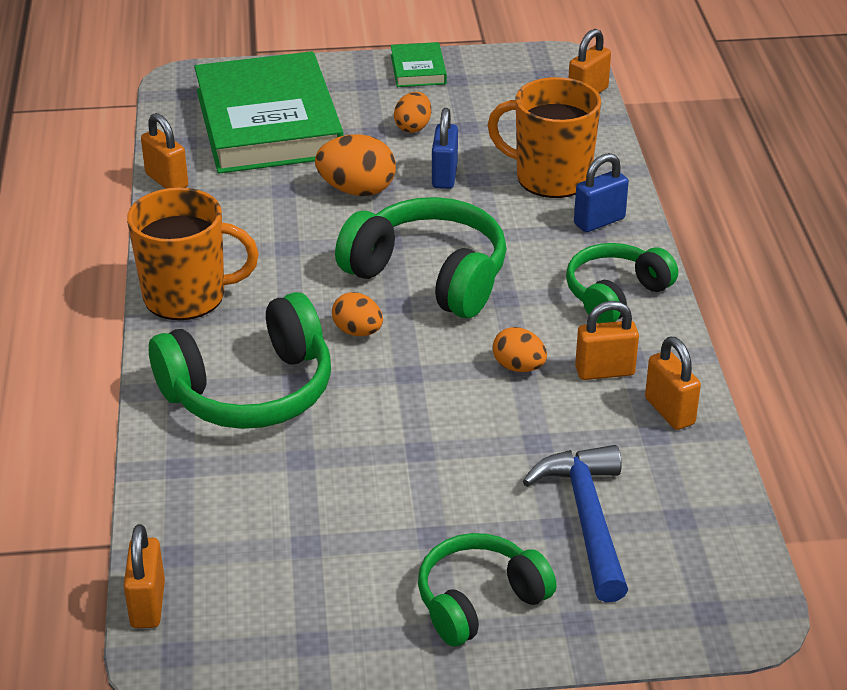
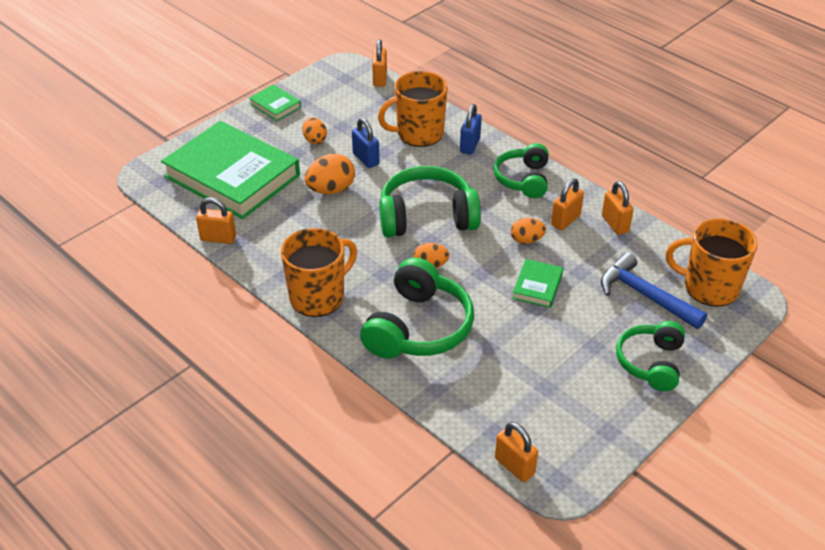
camera: 40 degrees left, 5 degrees up
orange padlock [645,337,701,430] -> orange padlock turned 45 degrees clockwise [602,181,634,235]
none -> green book [512,259,563,308]
none -> orange mug [666,218,758,307]

